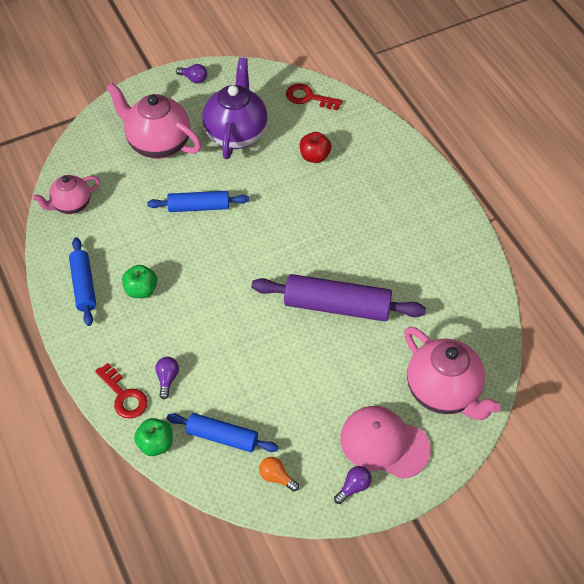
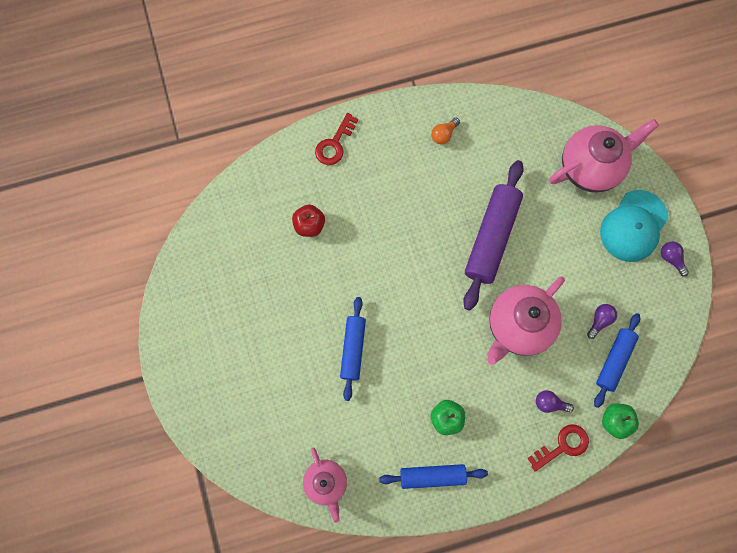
camera: 80 degrees left, 20 degrees up
pink teapot [106,83,201,159] -> pink teapot moved to [487,276,565,365]
purple light bulb [176,64,207,84] -> purple light bulb moved to [587,304,617,339]
purple teapot [202,57,268,159] -> none
orange light bulb [259,457,299,492] -> orange light bulb moved to [431,118,460,144]
red key [286,84,343,110] -> red key moved to [315,113,358,165]
pink cap [340,406,431,479] -> turquoise cap [600,190,669,262]

